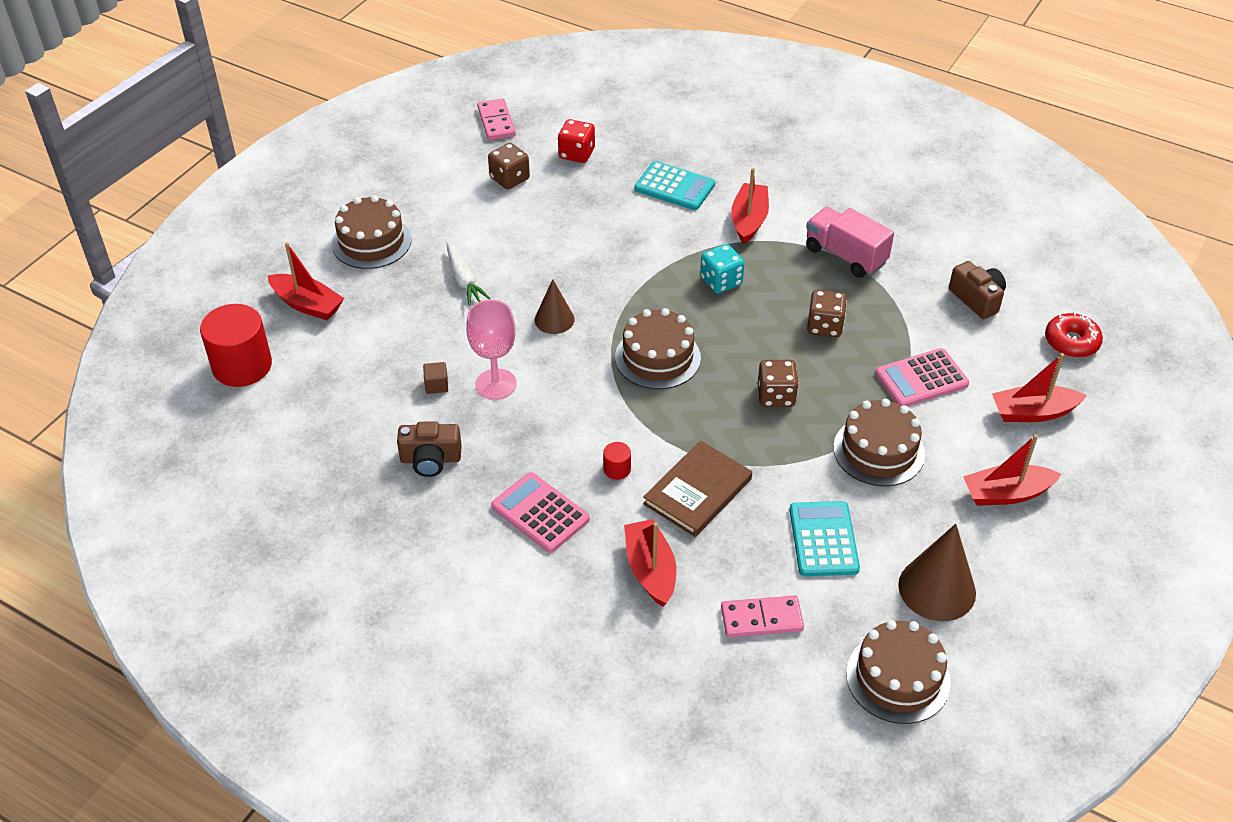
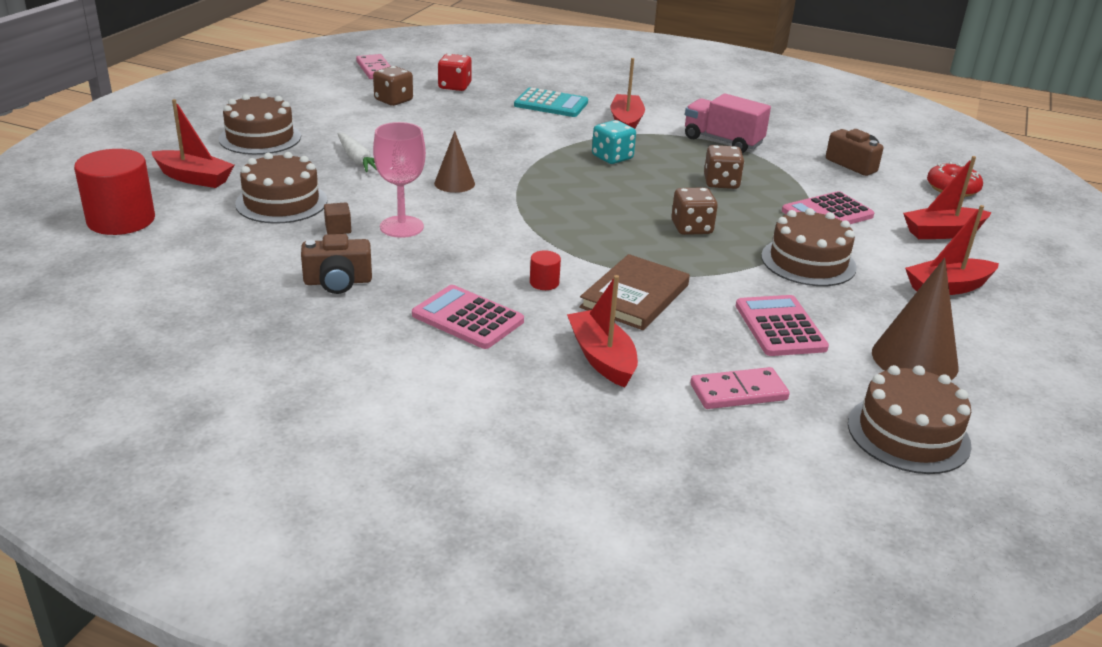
camera: 10 degrees left, 15 degrees down
brown cake [615,308,701,389] -> brown cake moved to [235,152,327,224]
turquoise calculator [789,501,860,576] -> pink calculator [736,295,829,356]

